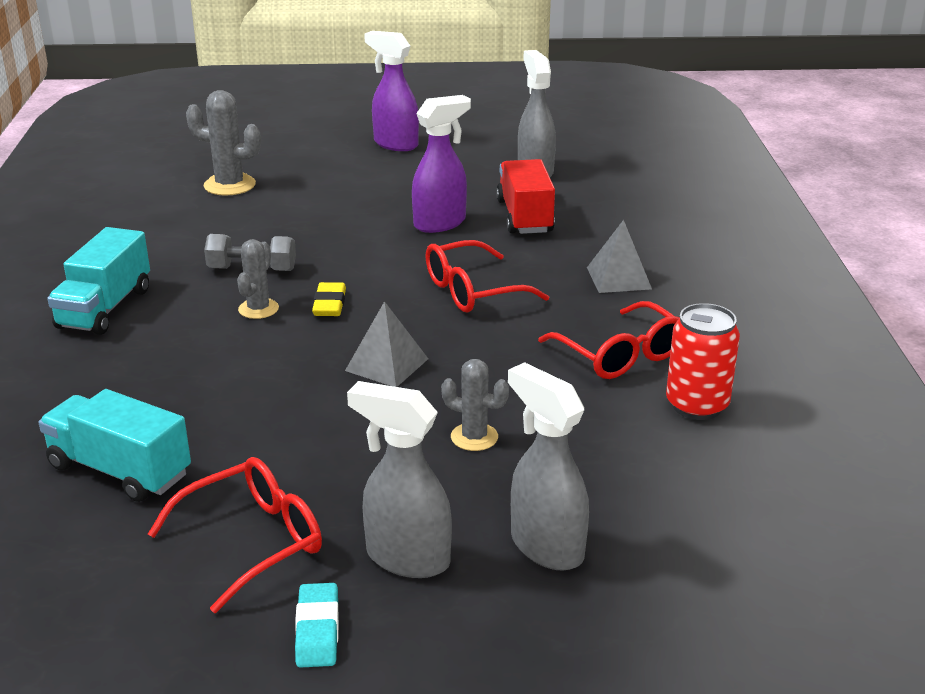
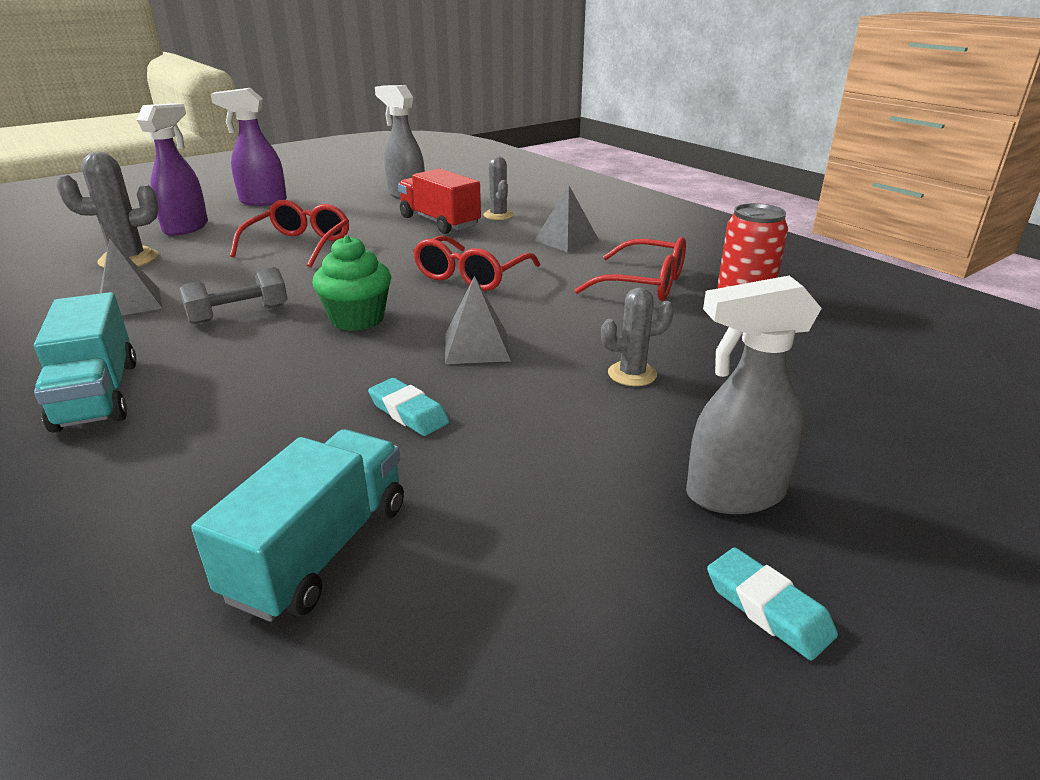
camera: 35 degrees left, 0 degrees up
turquoise truck [38,389,191,502] -> turquoise truck turned 120 degrees clockwise [191,429,404,622]
red glasses [148,457,322,613] -> red glasses moved to [230,200,349,267]
grey cactus [237,239,279,319] -> grey cactus moved to [483,156,514,220]
yellow eraser [312,282,346,316] -> green cupcake [312,235,391,331]
purple spray bottle [412,95,471,233] -> purple spray bottle moved to [137,103,208,236]
grey spray bottle [508,362,589,571] -> none
none -> grey pyramid [99,238,162,316]
none -> turquoise eraser [368,378,450,436]

